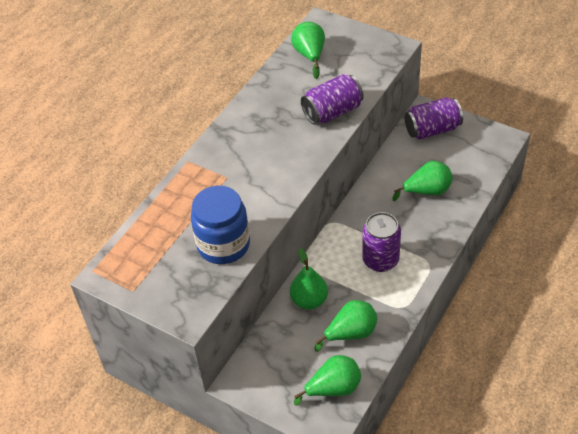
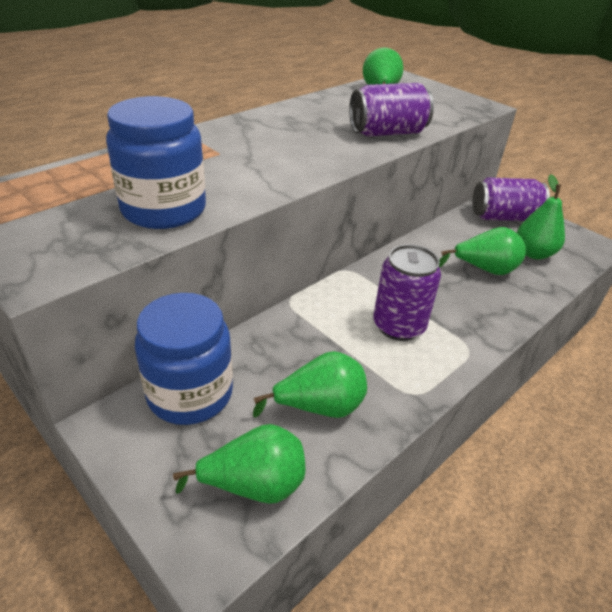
camera: 10 degrees right, 10 degrees down
green pear [290,248,328,310] -> green pear moved to [517,174,565,260]
none -> blue jar [135,293,233,425]

